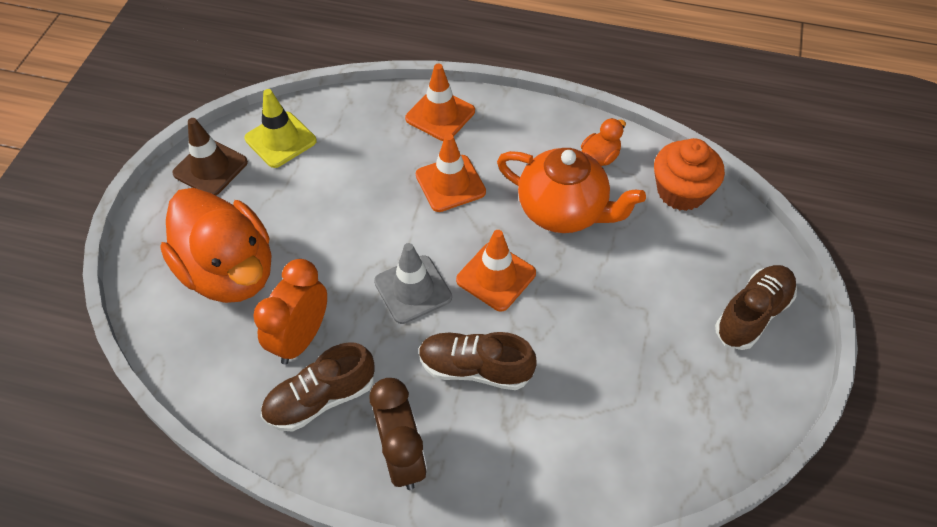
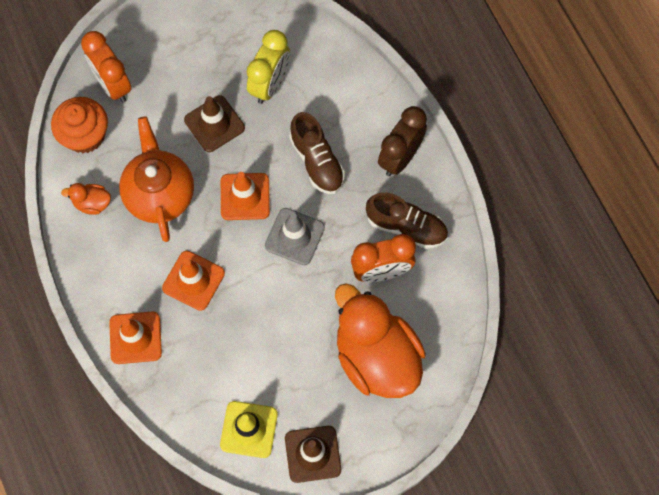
camera: 130 degrees left, 15 degrees up
orange duck [160,188,272,303] -> orange duck turned 45 degrees counterclockwise [335,283,426,398]
brown shoe [715,265,797,350] -> none
none -> orange clock [81,31,132,103]
none -> brown traffic cone [184,95,245,152]
none -> yellow clock [247,30,290,104]

